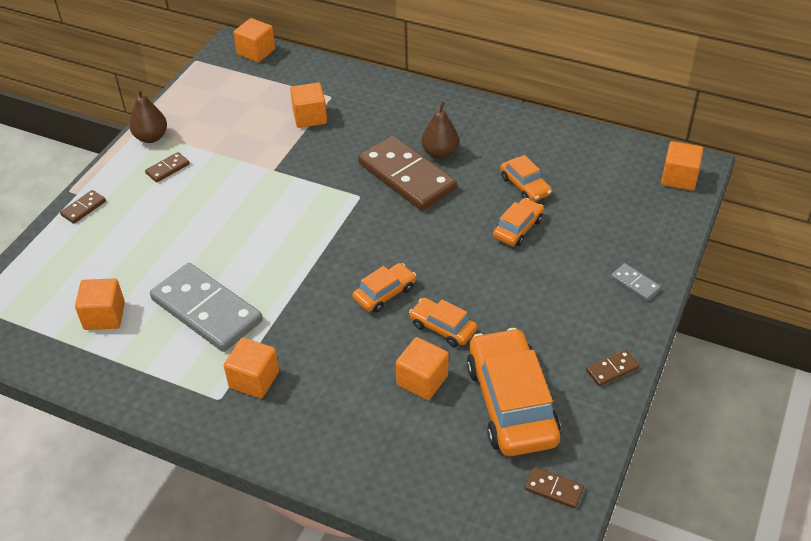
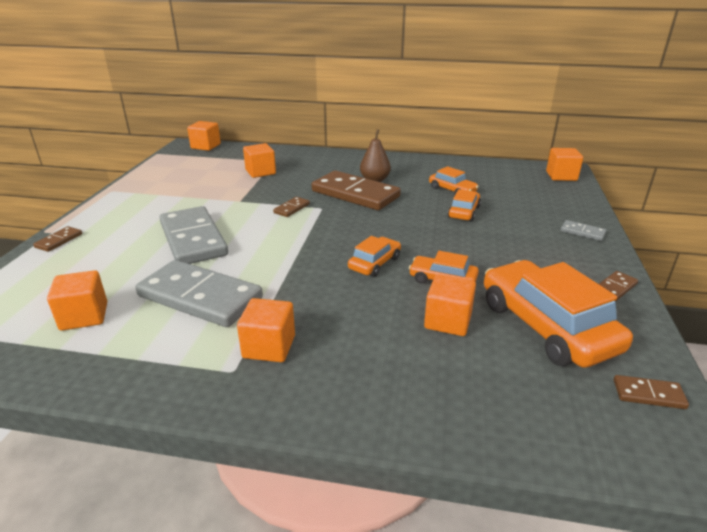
camera: 15 degrees left, 15 degrees down
brown pear [129,88,167,143] -> none
brown domino [145,152,190,182] -> brown domino moved to [273,197,310,217]
none -> grey domino [159,206,228,264]

